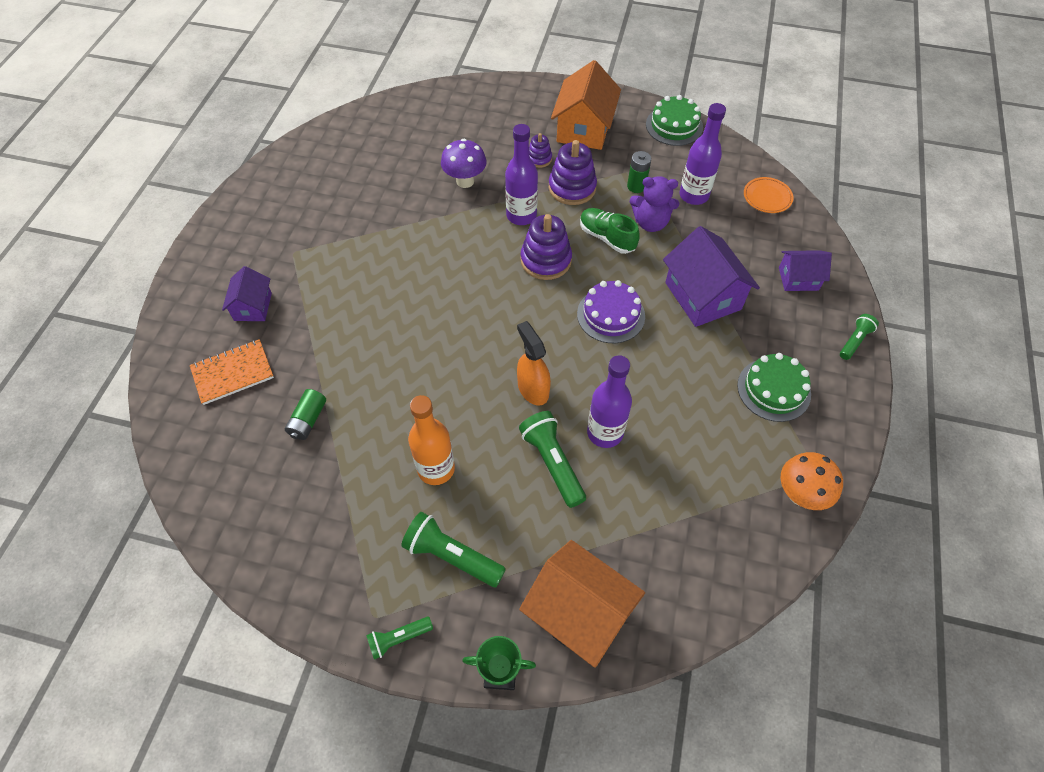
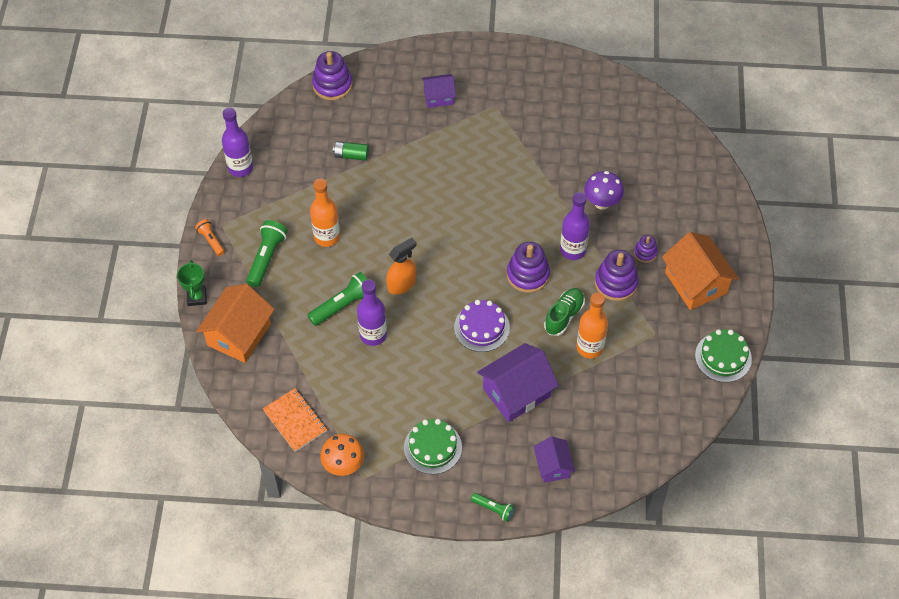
camera: 80 degrees right, 0 degrees up
orange notebook [190,339,274,405] -> orange notebook moved to [263,388,327,452]
green flashlight [366,617,433,660] -> orange flashlight [195,219,225,256]
orange house [551,60,621,150] -> orange house turned 60 degrees clockwise [662,232,739,310]
green battery [627,151,652,193] -> none
purple teddy bear [630,176,679,232] -> orange bottle [576,292,608,359]
purple bottle [679,103,726,205] -> purple bottle moved to [222,108,253,177]
orange plate [744,177,794,213] -> none
none -> purple stacking toy [312,51,352,100]

